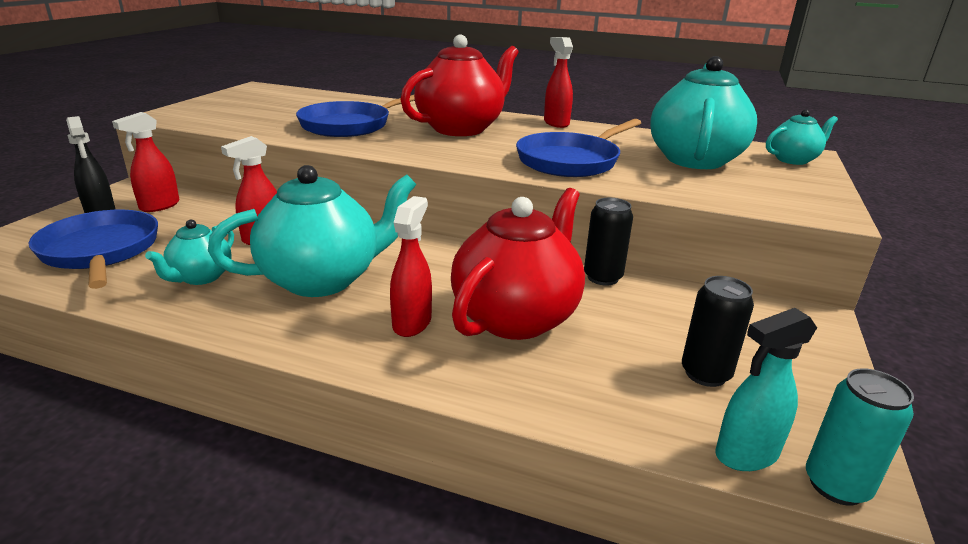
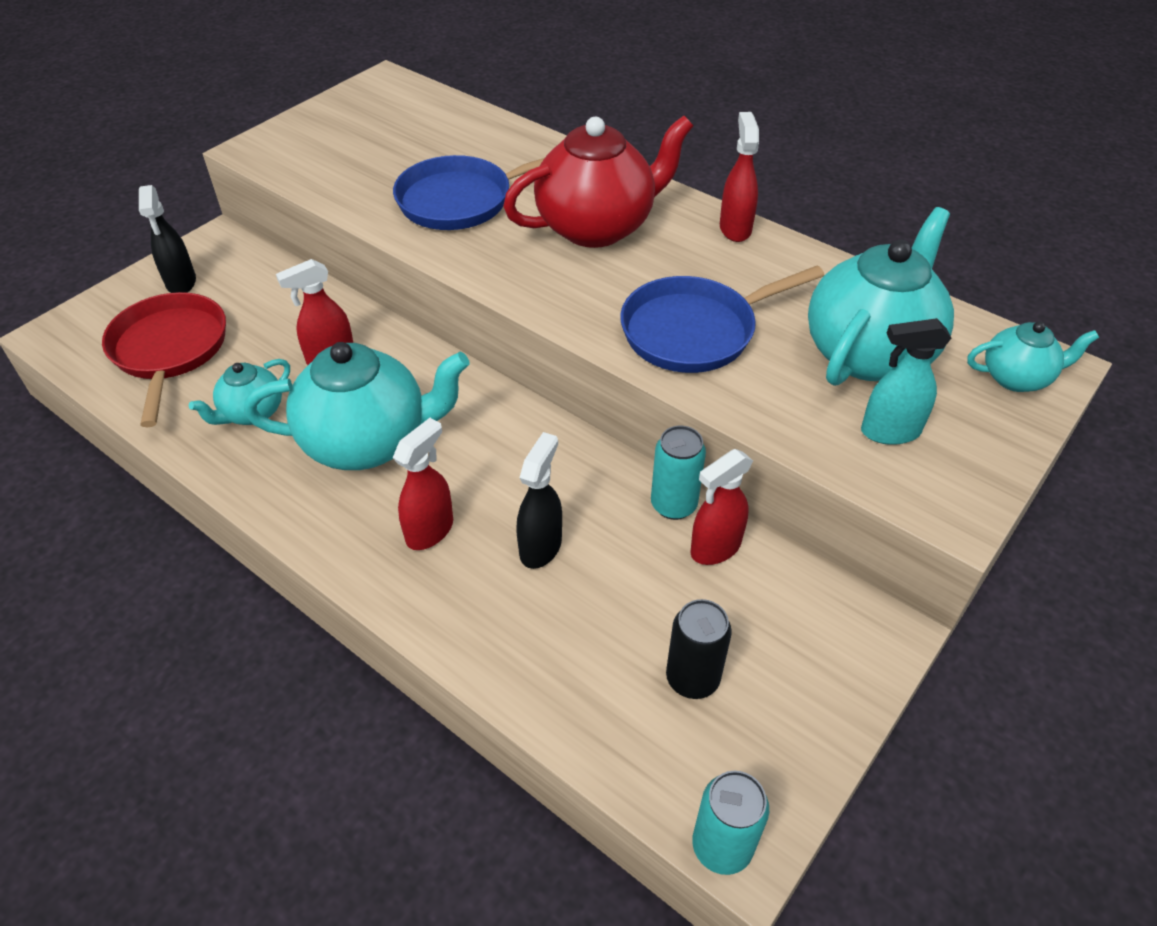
camera: 20 degrees right, 20 degrees up
blue pan [29,210,158,289] -> red pan [102,292,226,427]
red spray bottle [112,112,180,212] -> red spray bottle moved to [690,449,753,565]
red teapot [451,188,585,340] -> black spray bottle [516,432,562,569]
black can [584,198,633,286] -> turquoise can [651,426,706,520]
turquoise spray bottle [715,308,817,471] -> turquoise spray bottle moved to [861,318,951,445]

